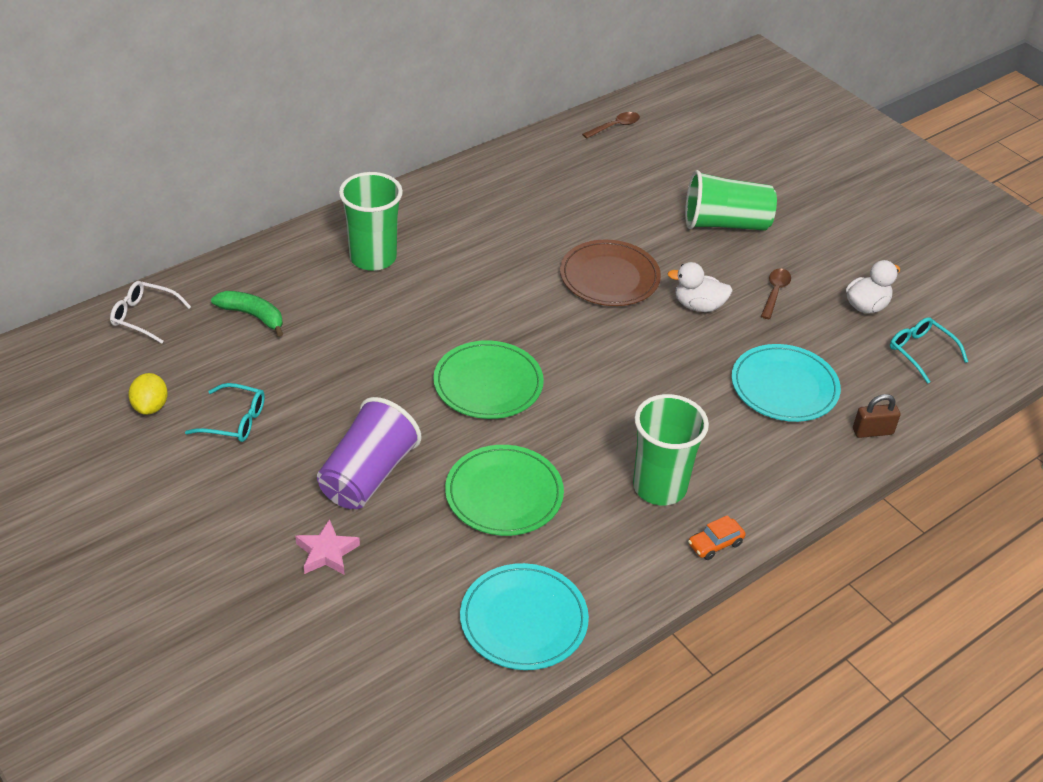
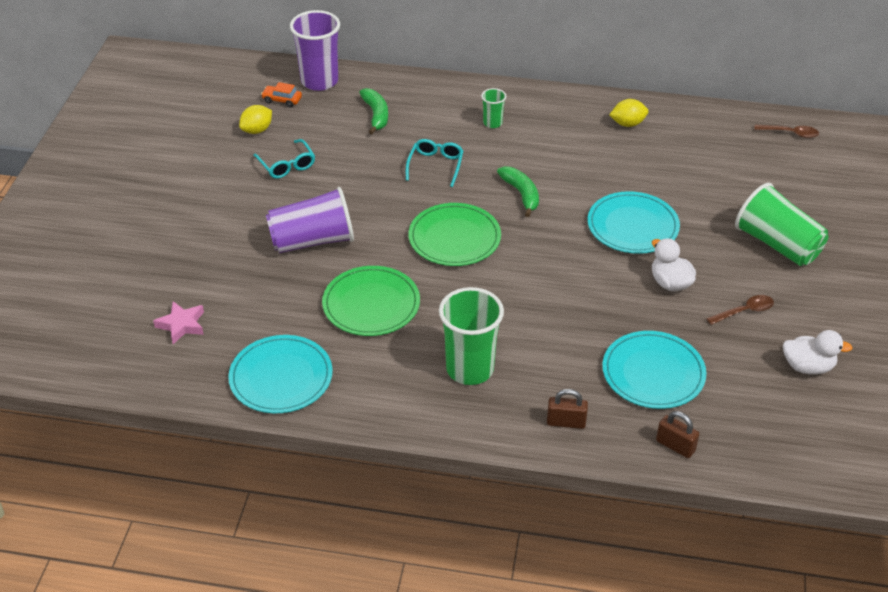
camera: 50 degrees right, 0 degrees up
white glasses [110,281,191,344] -> purple cup [290,10,340,91]
pink star [295,519,360,575] -> pink star moved to [153,301,204,344]
green cup [339,172,403,271] -> green cup [481,88,506,128], size x0.49
brown plate [560,239,661,306] -> turquoise plate [587,191,680,254]
orange car [688,515,746,560] -> orange car moved to [261,82,302,108]
turquoise glasses [890,317,968,384] -> turquoise glasses moved to [406,139,464,187]
none -> green banana [497,166,539,217]
none -> brown padlock [547,389,588,429]
none -> yellow lemon [609,99,649,127]

